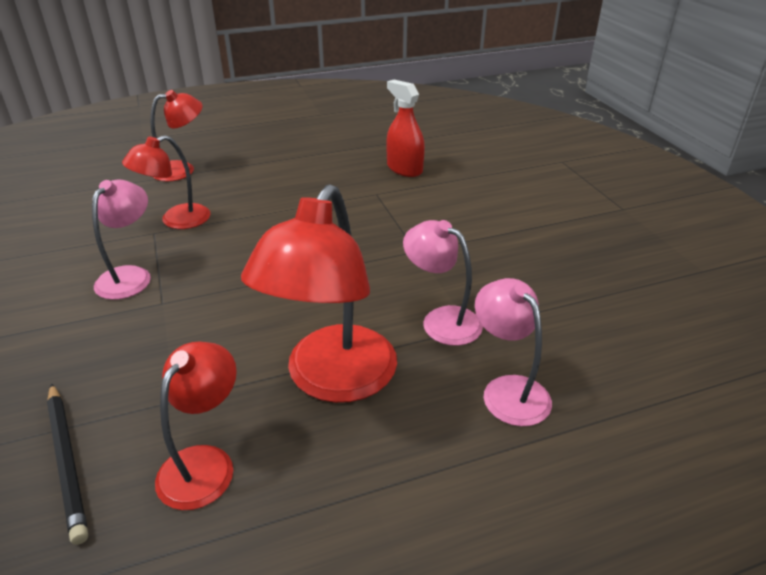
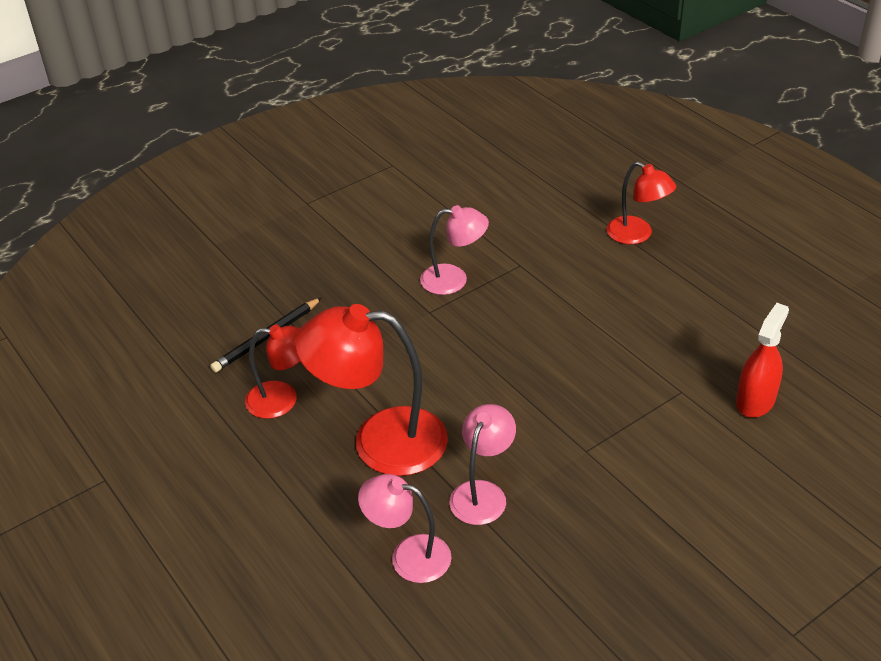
camera: 75 degrees right, 5 degrees up
red lamp [122,135,210,229] -> none
pink lamp [475,278,552,426] -> pink lamp turned 120 degrees counterclockwise [358,474,451,583]

